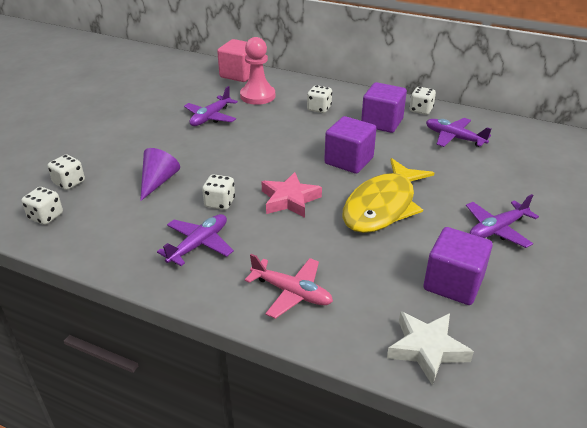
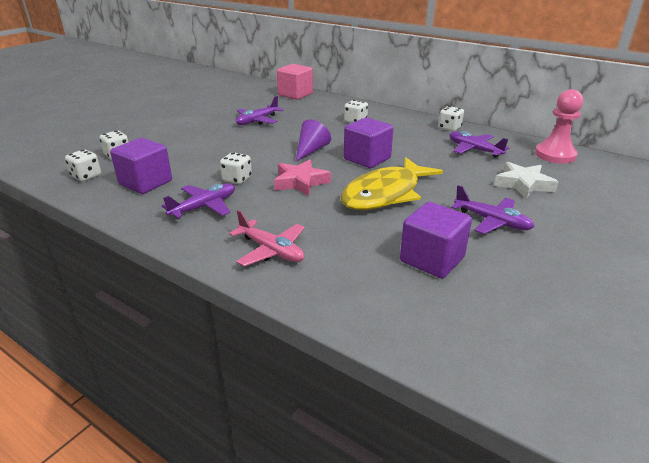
camera: 10 degrees right, 5 degrees down
purple cone [140,148,180,201] -> purple cone moved to [296,119,331,162]
pink pawn [240,37,275,105] -> pink pawn moved to [535,89,583,164]
purple cube [361,82,407,133] -> purple cube moved to [110,138,172,194]
white star [387,311,474,386] -> white star moved to [494,162,558,199]
purple plane [466,194,539,248] -> purple plane turned 120 degrees counterclockwise [451,185,535,234]

